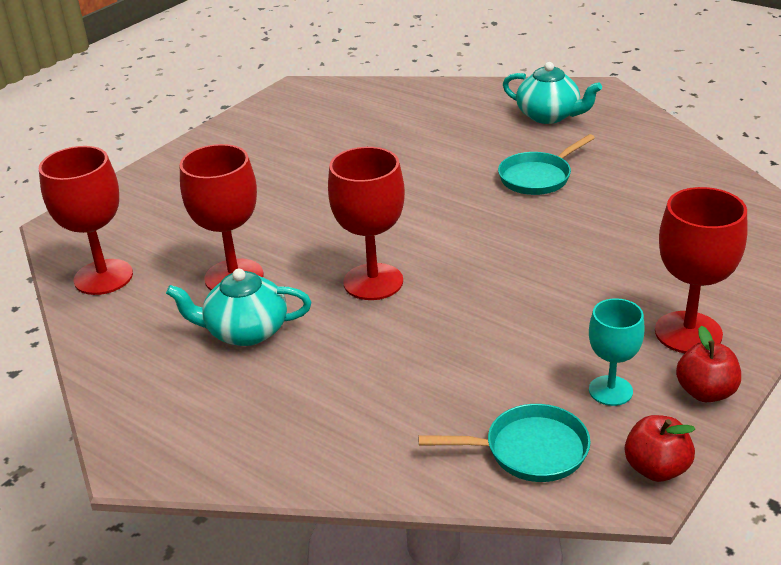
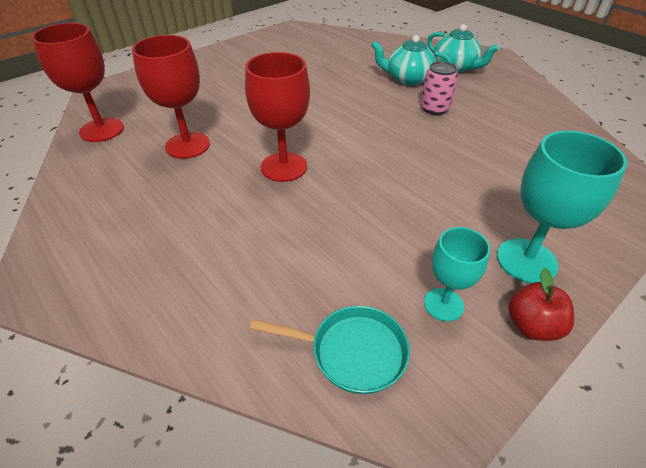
camera: 10 degrees right, 10 degrees up
turquoise teapot [166,269,311,346] -> turquoise teapot moved to [371,35,451,85]
turquoise pan [498,134,595,195] -> pink can [421,61,458,115]
red apple [625,415,695,482] -> none
red goblet [655,187,748,353] -> turquoise goblet [497,131,627,283]

